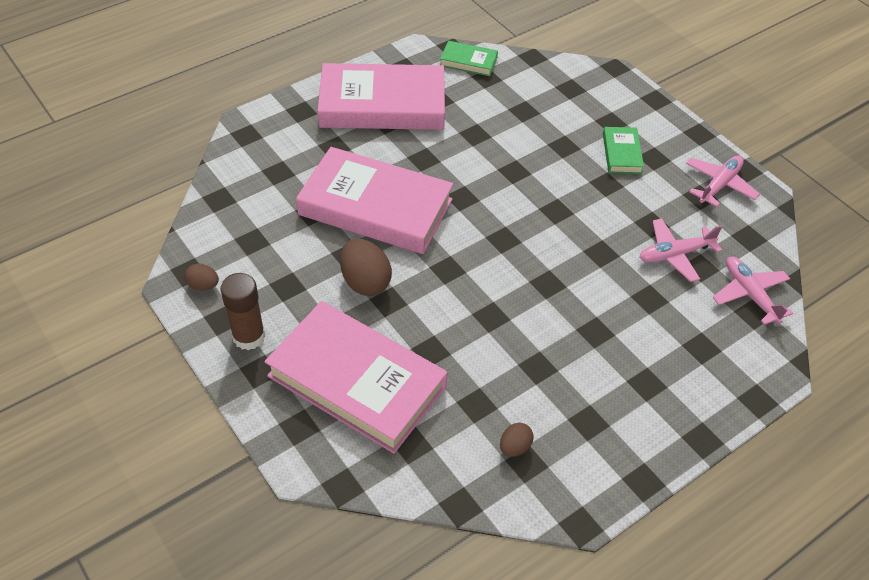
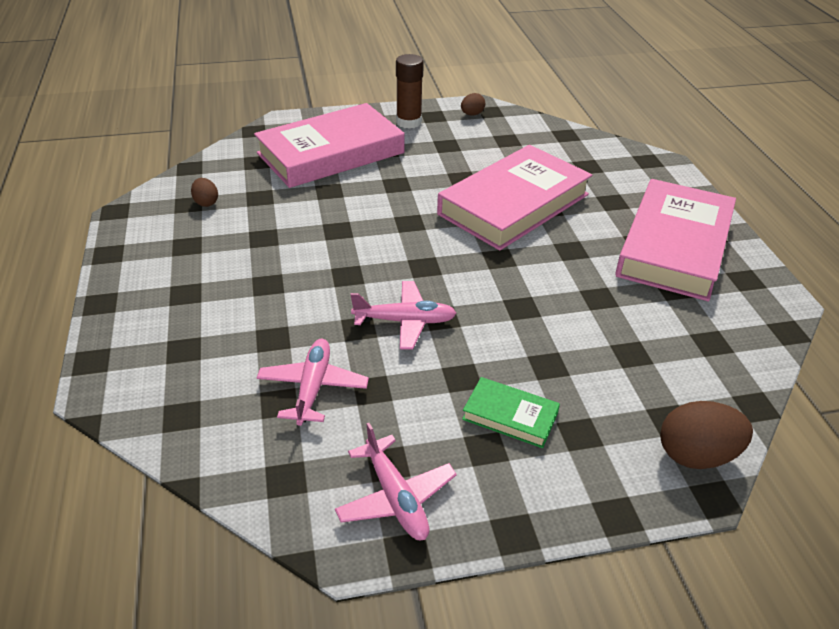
camera: 115 degrees right, 10 degrees down
brown egg [340,239,392,296] -> brown egg moved to [660,401,753,469]
green book [440,41,498,76] -> none
pink plane [713,257,793,325] -> pink plane moved to [350,281,457,350]

